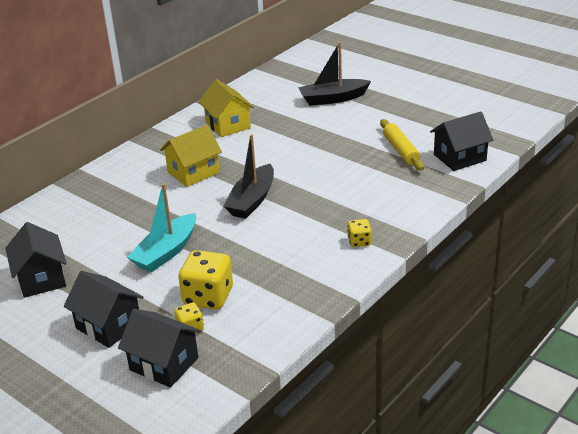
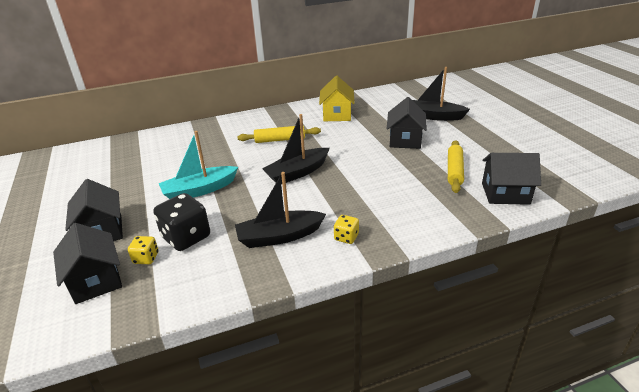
camera: 30 degrees right, 0 degrees up
black house [5,222,67,298] -> black house moved to [386,97,427,149]
yellow house [160,125,222,187] -> yellow rolling pin [237,126,321,143]
yellow dice [178,250,233,310] -> black dice [153,193,210,251]
none -> black boat [235,172,326,248]

